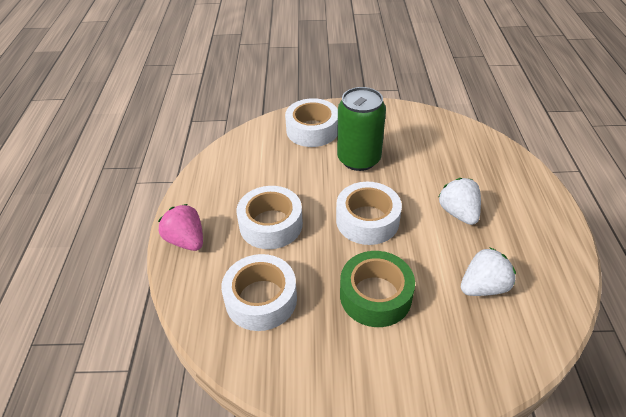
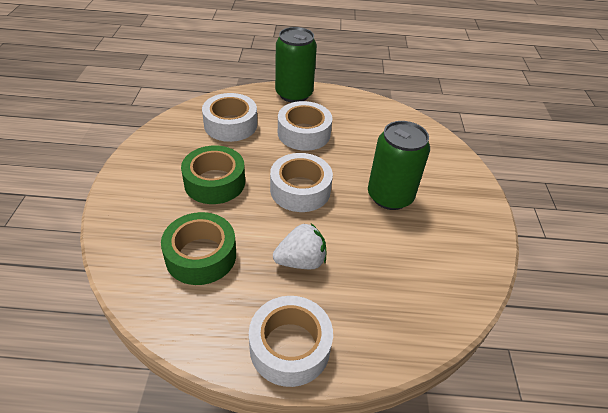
camera: 90 degrees right, 0 degrees up
pink strawberry [158,204,203,251] -> green can [275,27,317,103]
white tape [285,98,338,147] -> white tape moved to [249,296,333,387]
white strawberry [461,247,516,296] -> green tape [161,212,236,285]

